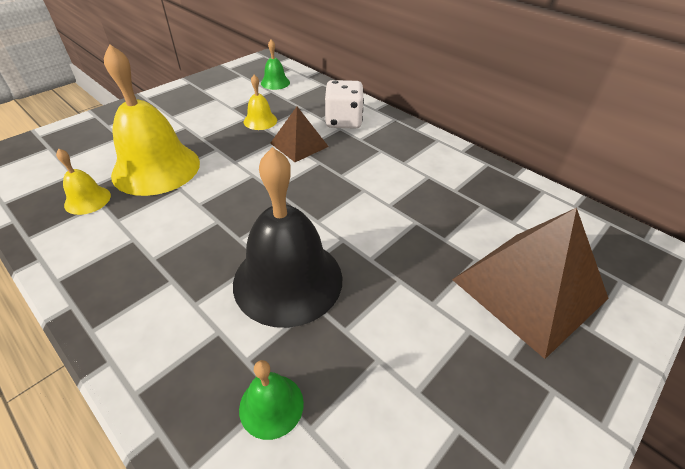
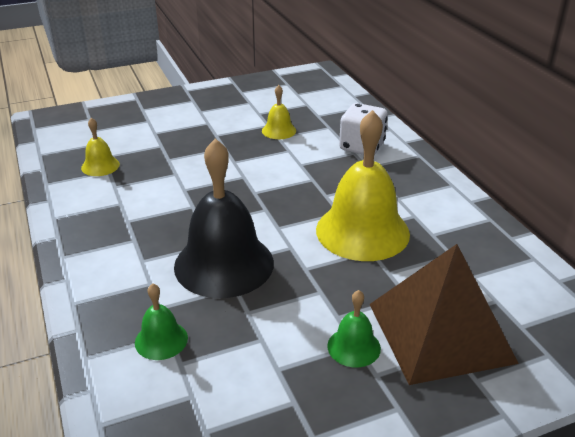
camera: 25 degrees right, 10 degrees down
yellow bell [104,44,200,196] -> yellow bell moved to [316,110,410,261]
green bell [261,40,290,90] -> green bell moved to [327,290,381,367]
brown pyramid [270,107,329,162] -> none

